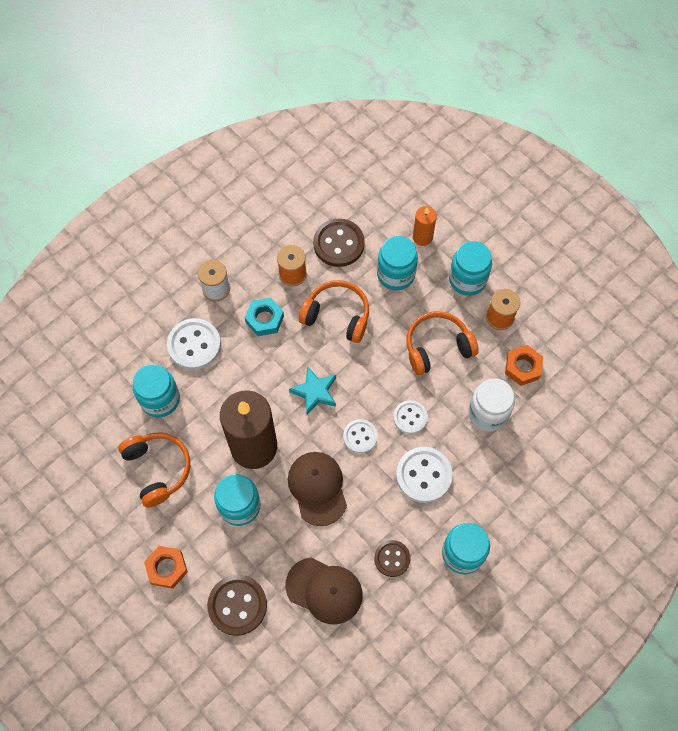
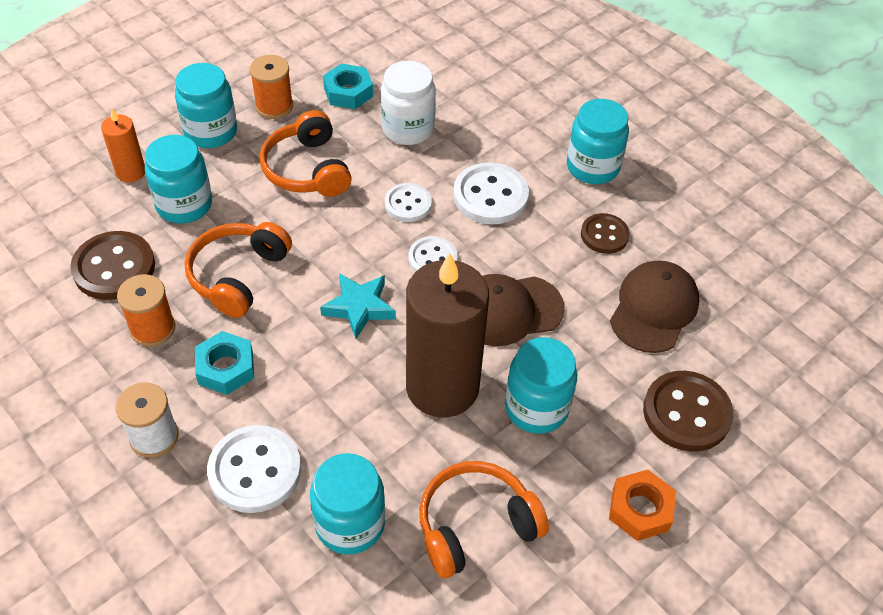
camera: 90 degrees left, 15 degrees down
orange nut [505,345,543,386] -> turquoise nut [323,63,373,109]

